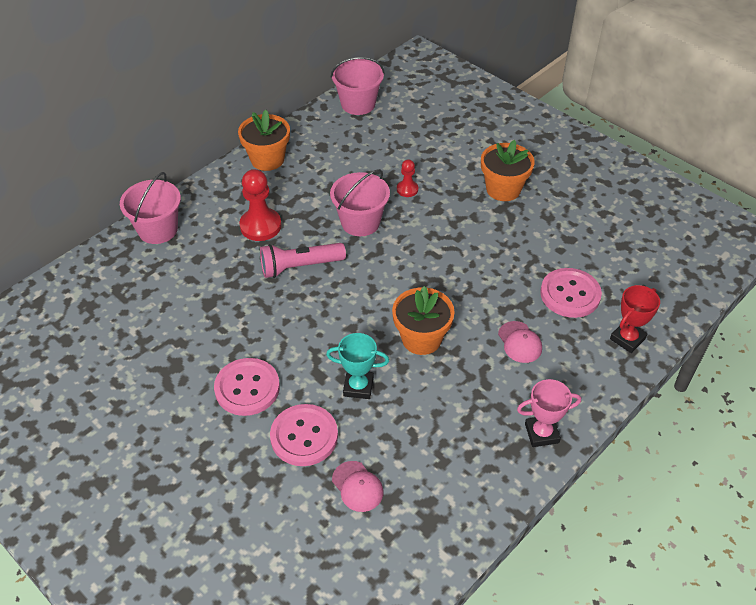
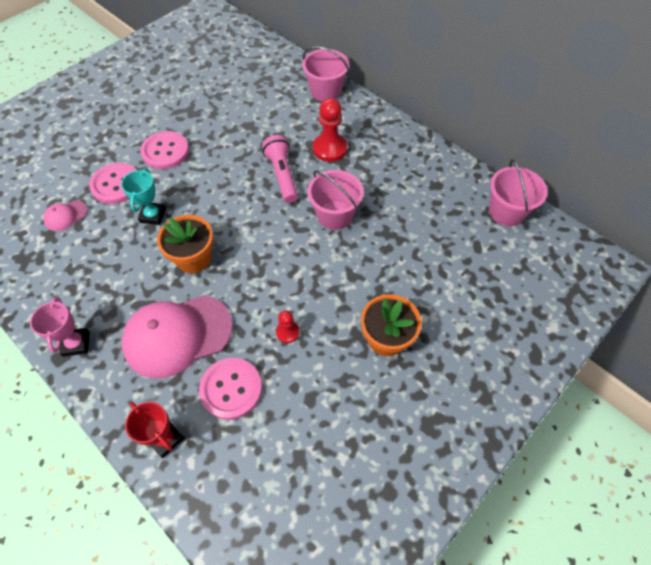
camera: 90 degrees right, 10 degrees up
orange flower pot [238,110,290,171] -> none
red pawn [397,159,418,197] -> red pawn moved to [276,310,300,343]
pink cap [498,321,542,363] -> pink cap [122,295,233,379], size x2.24

